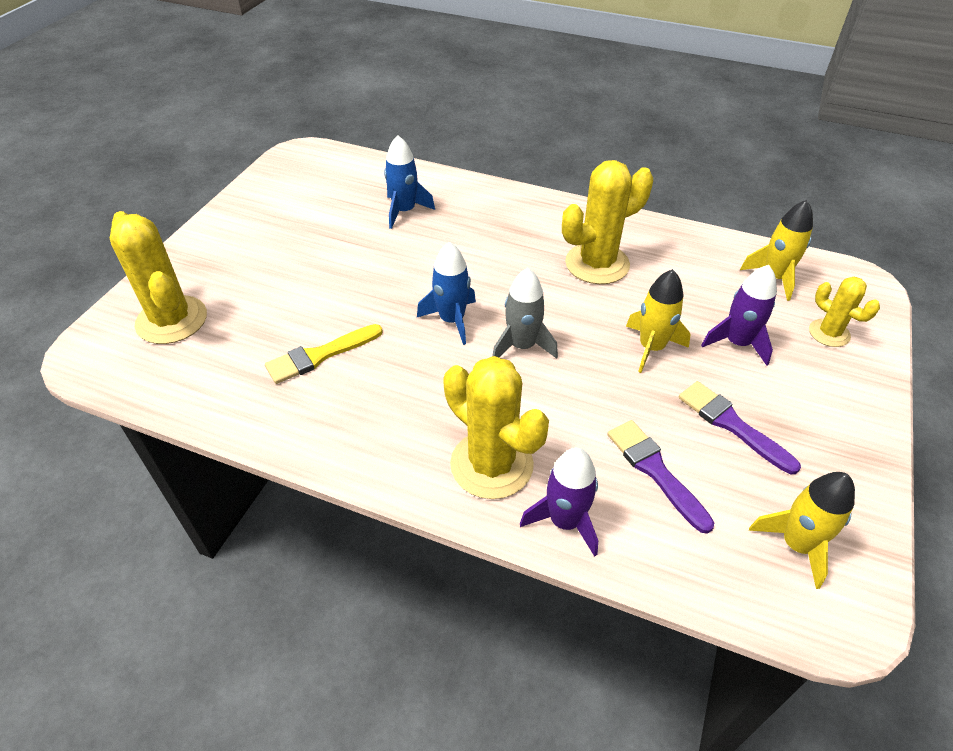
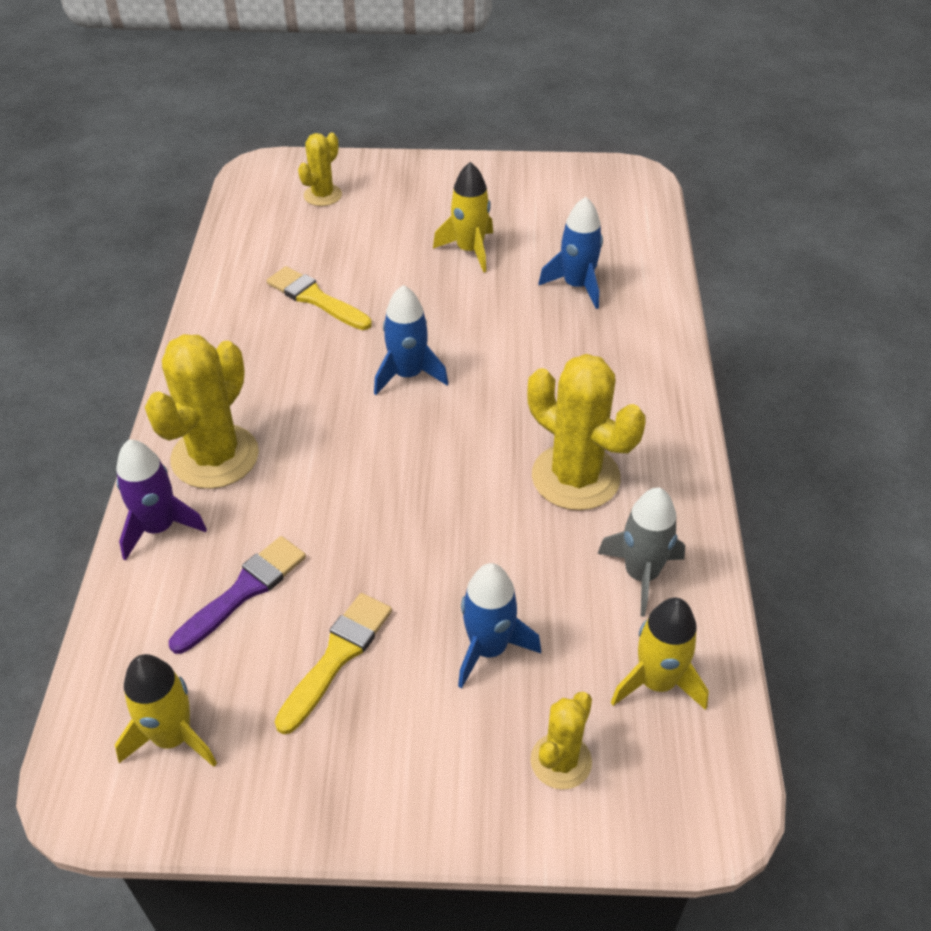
camera: 70 degrees right, 0 degrees up
yellow cactus [110,211,207,344] -> yellow cactus [298,133,342,206], size x0.56
grey rocket [492,268,558,359] -> grey rocket moved to [597,488,685,617]
yellow rocket [626,269,691,373] -> yellow rocket moved to [433,162,493,273]
purple brush [679,381,801,474] -> yellow brush [275,593,392,734]
purple rocket [701,265,777,366] -> blue rocket [458,563,541,688]

